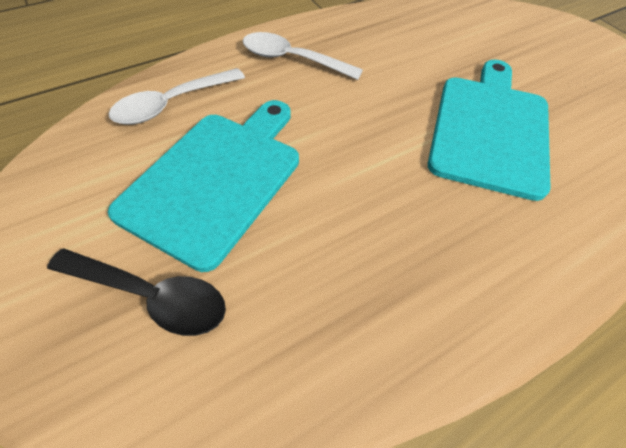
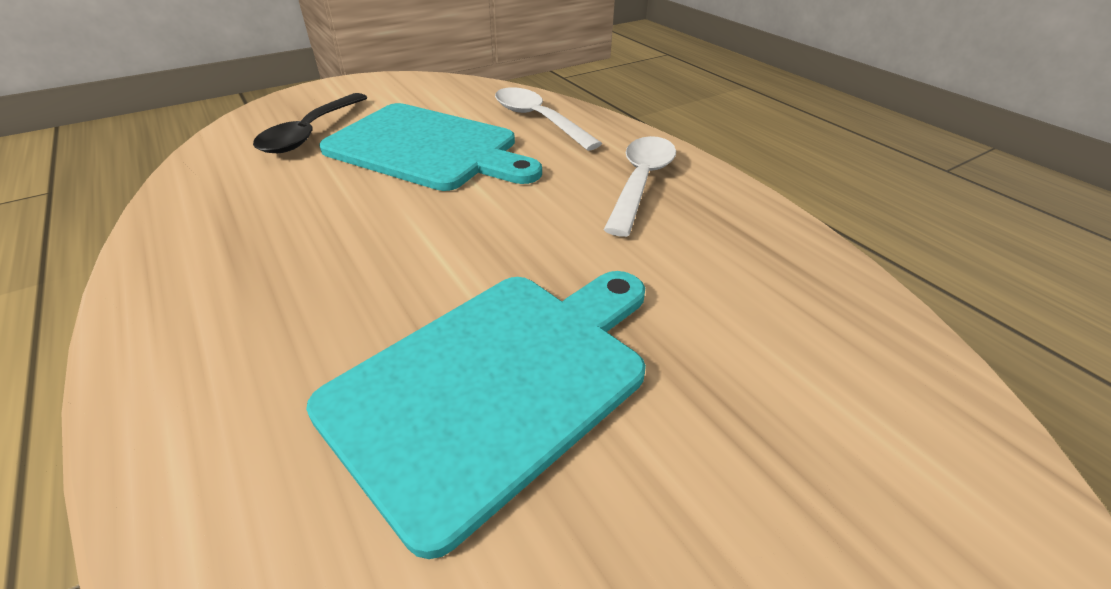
camera: 90 degrees right, 15 degrees down
turquoise cutting board [428,60,551,201] -> turquoise cutting board turned 60 degrees counterclockwise [306,271,646,559]

